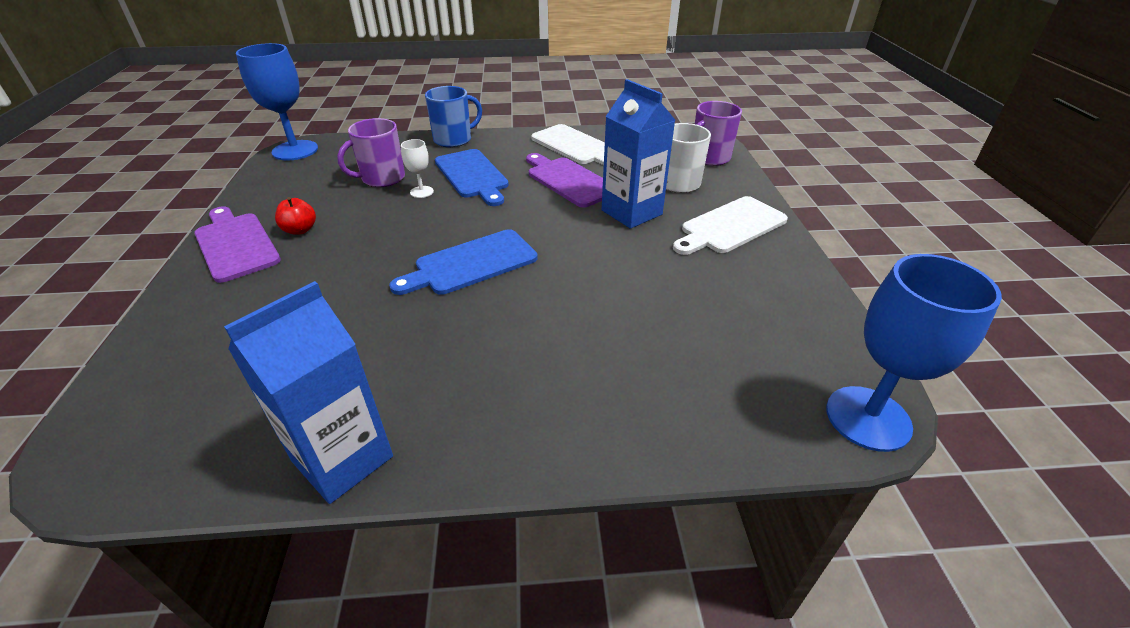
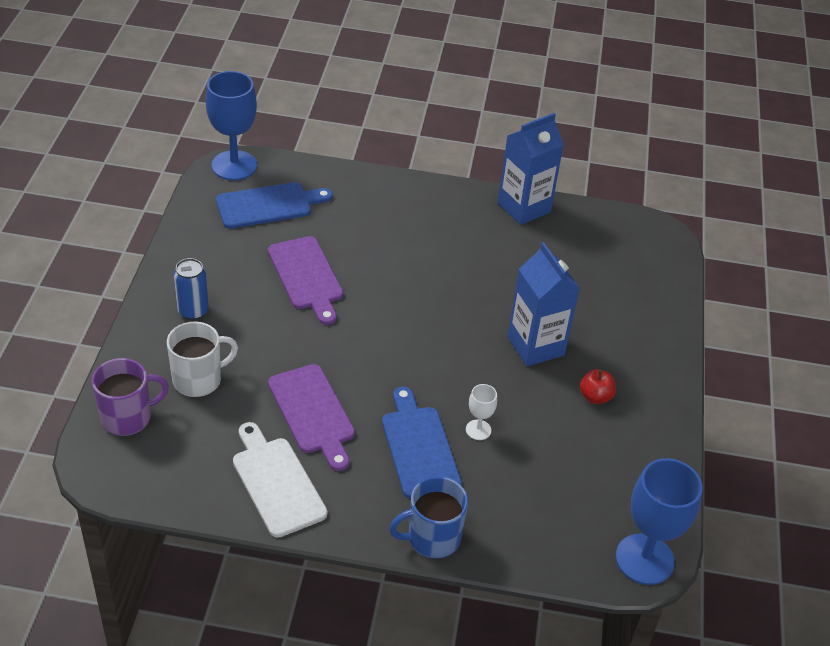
camera: 170 degrees left, 5 degrees up
purple cutting board [194,206,281,283] -> purple cutting board moved to [268,236,343,325]
purple mug [337,118,405,187] -> none
blue cutting board [389,229,538,295] -> blue cutting board moved to [216,182,333,229]
blue carton [602,79,675,229] -> blue carton moved to [508,242,580,366]
white cutting board [673,196,788,255] -> blue can [174,258,209,320]

